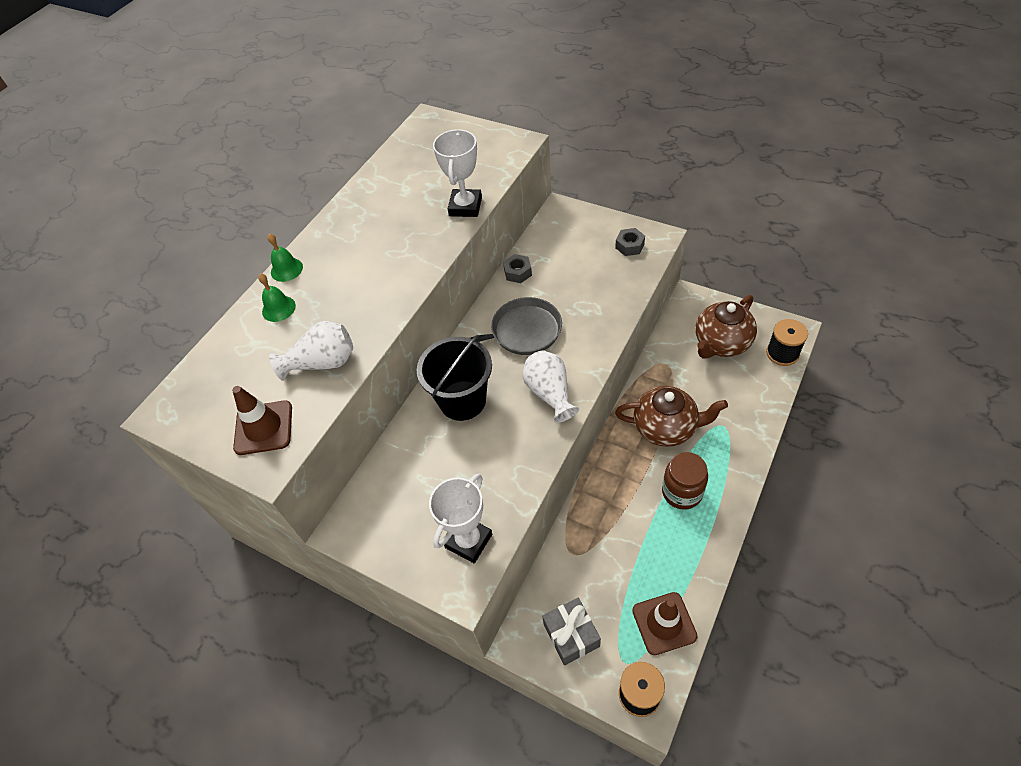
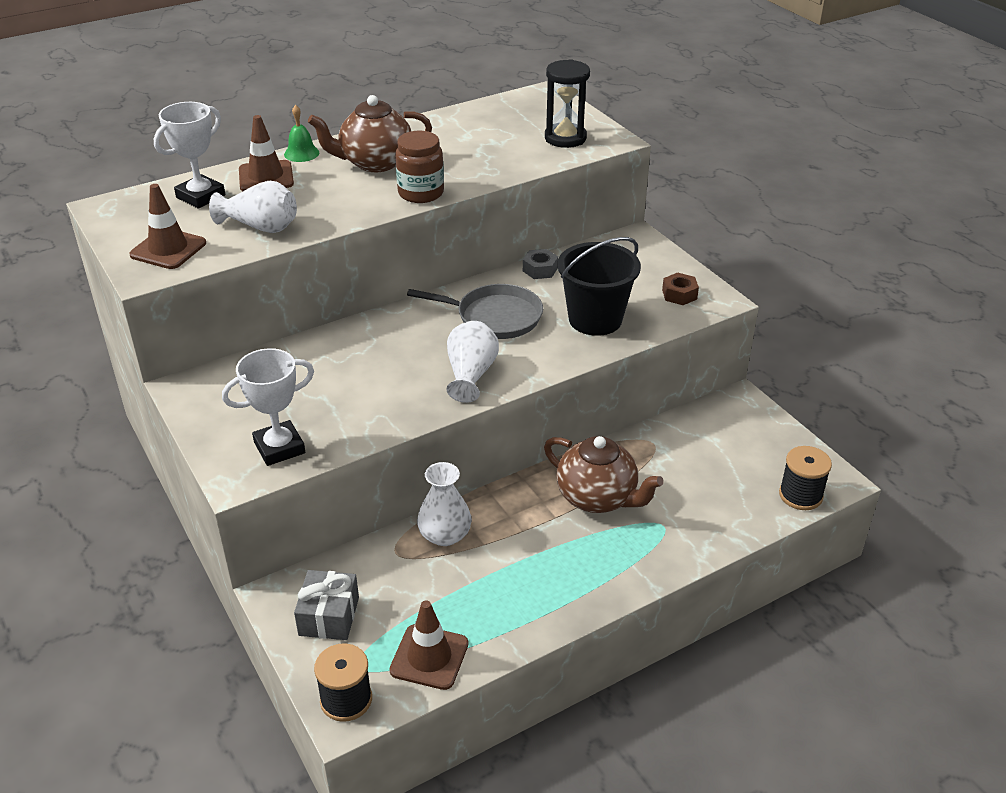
camera: 25 degrees right, 15 degrees down
green bell [258,273,296,322] -> brown traffic cone [239,115,294,191]
black bucket [417,335,492,421] -> black bucket moved to [557,237,641,336]
white trophy [433,129,482,217] -> white trophy moved to [154,102,225,208]
grey nut [615,228,645,256] -> brown nut [662,272,699,305]
brown jar [662,452,708,510] -> brown jar moved to [395,131,444,203]
brown teapot [696,295,757,359] -> brown teapot moved to [308,95,432,172]
none -> white vase [417,462,472,546]
none -> black hourglass [545,59,590,148]

